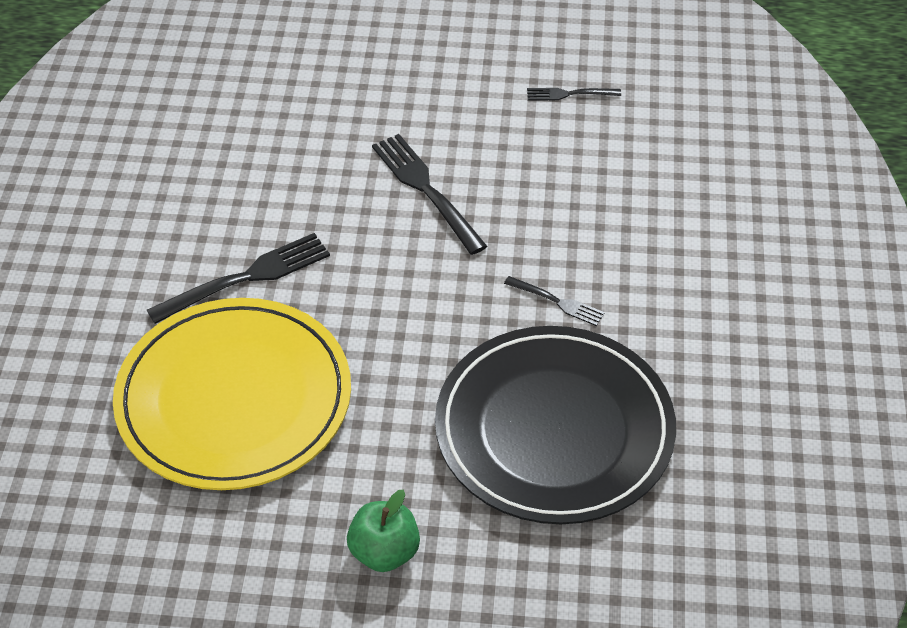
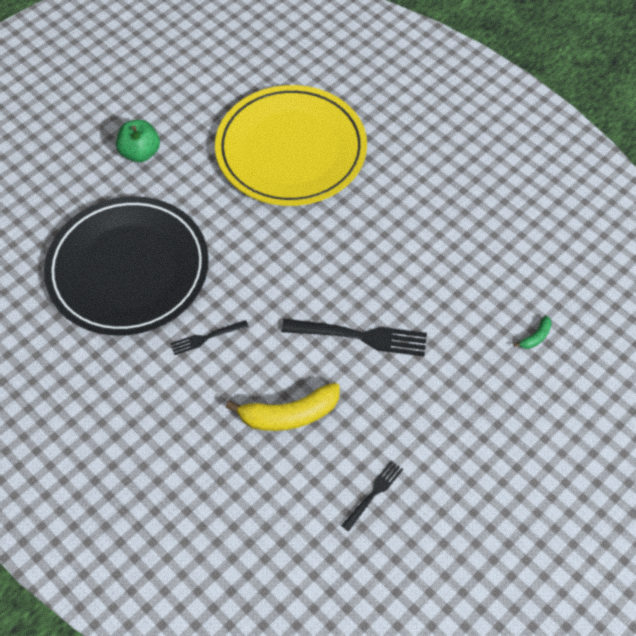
camera: 130 degrees right, 10 degrees up
black fork [147,233,330,324] -> none
none -> yellow banana [225,383,340,431]
none -> green banana [513,316,552,349]

